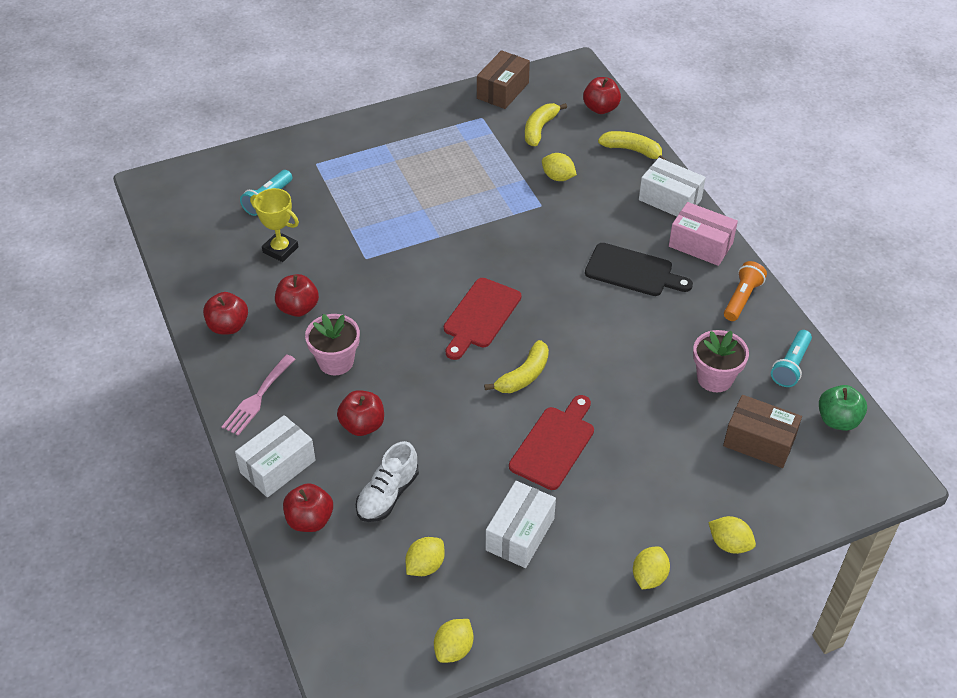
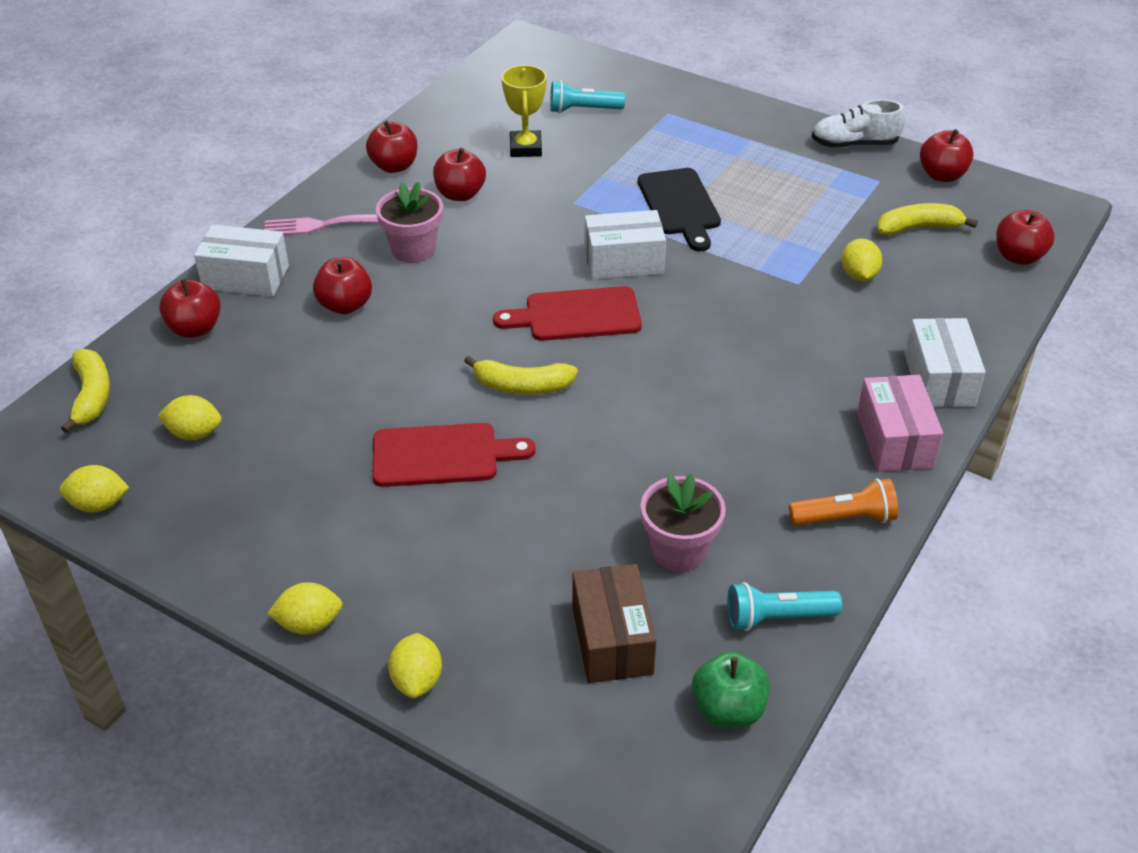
camera: 55 degrees right, 5 degrees down
white shoe [356,441,419,522] -> white shoe moved to [812,99,905,148]
brown box [477,50,530,109] -> red apple [920,129,974,182]
white box [486,481,556,568] -> white box moved to [584,210,666,280]
black cutting board [585,243,693,296] -> black cutting board moved to [638,168,721,251]
yellow banana [598,131,666,160] -> yellow banana moved to [61,349,110,433]

